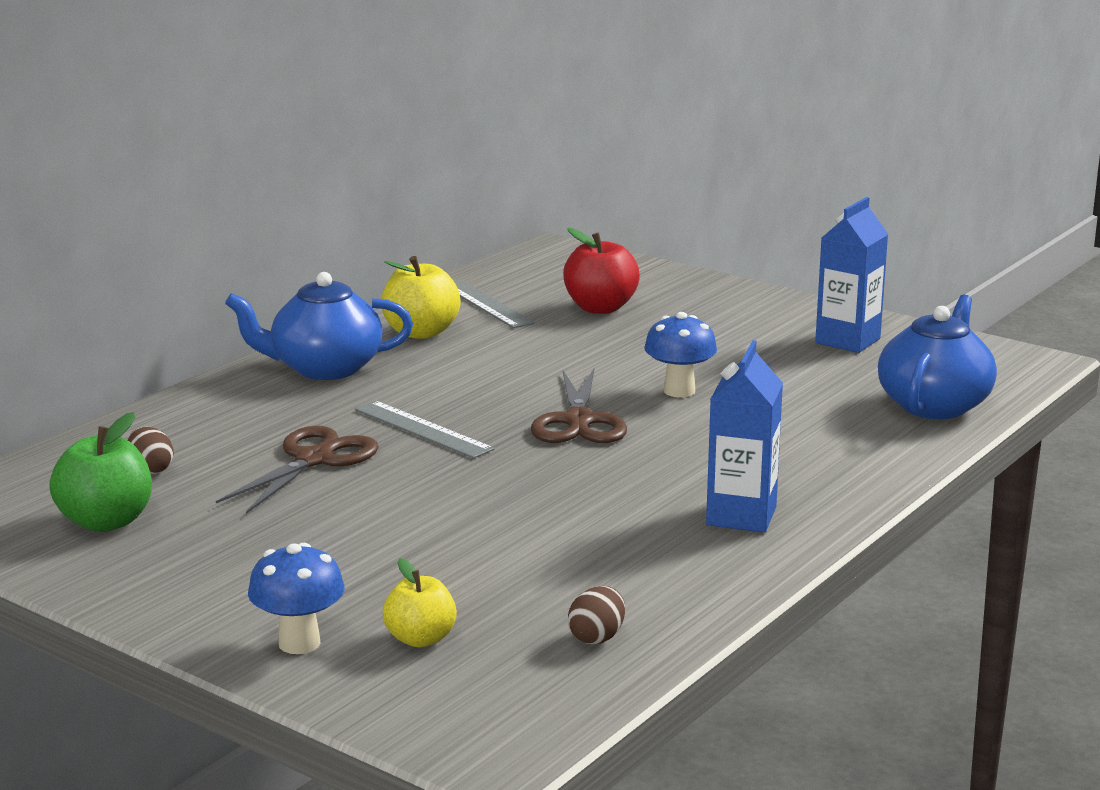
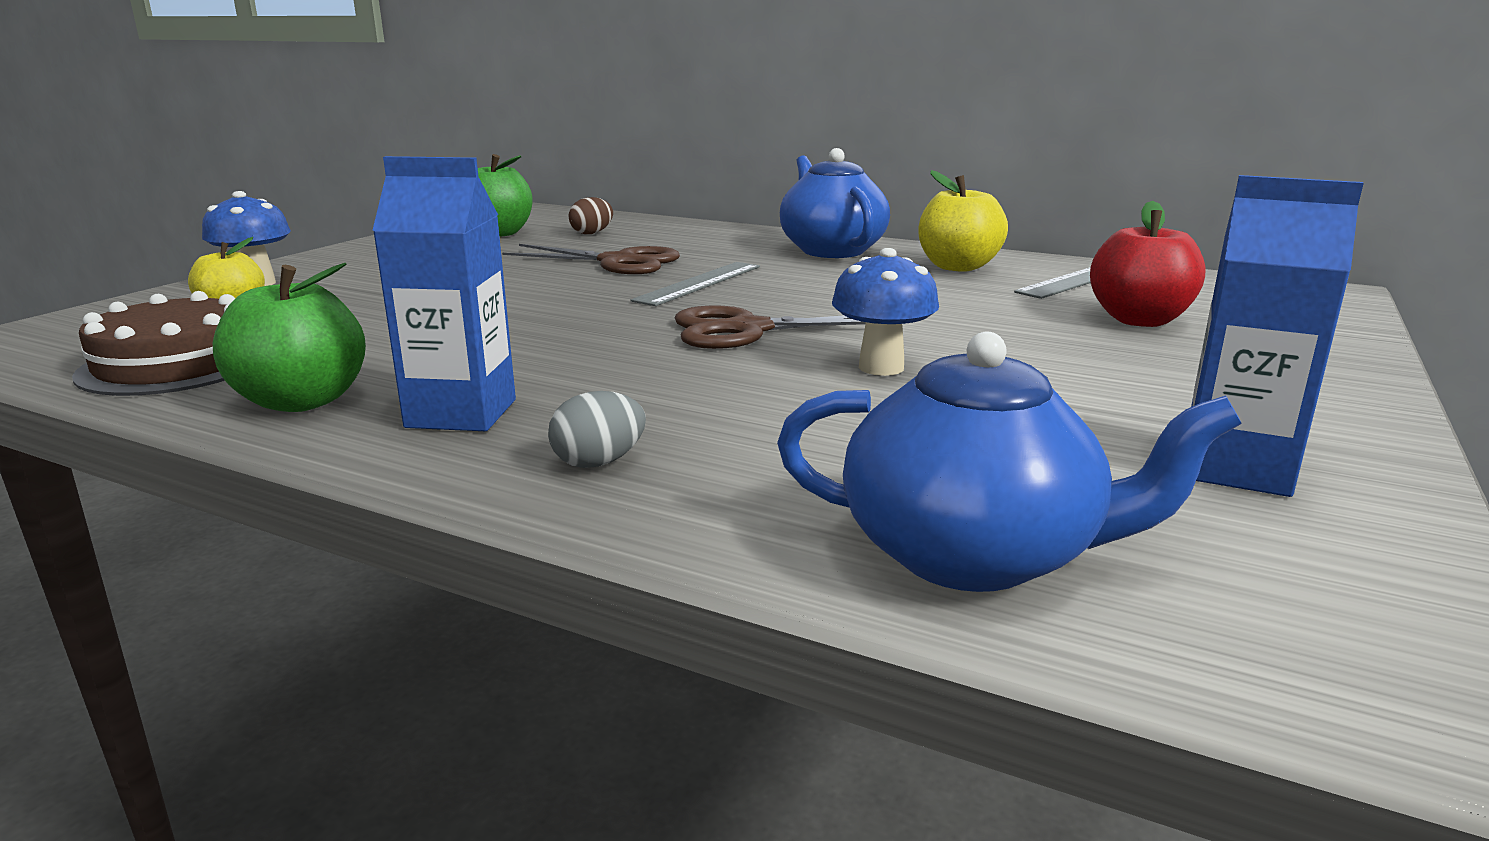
camera: 80 degrees right, 0 degrees up
brown egg [568,586,625,644] -> brown cake [72,291,235,396]
none -> green apple [213,263,366,412]
none -> grey egg [548,391,646,468]

